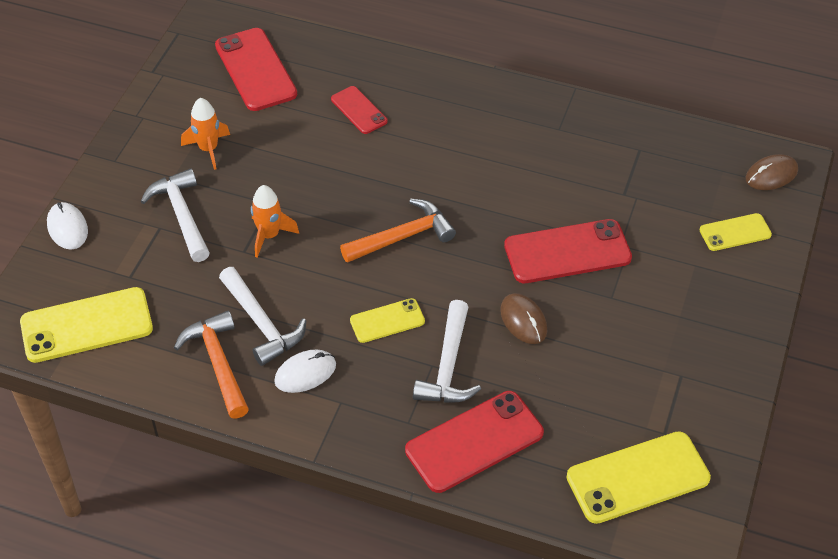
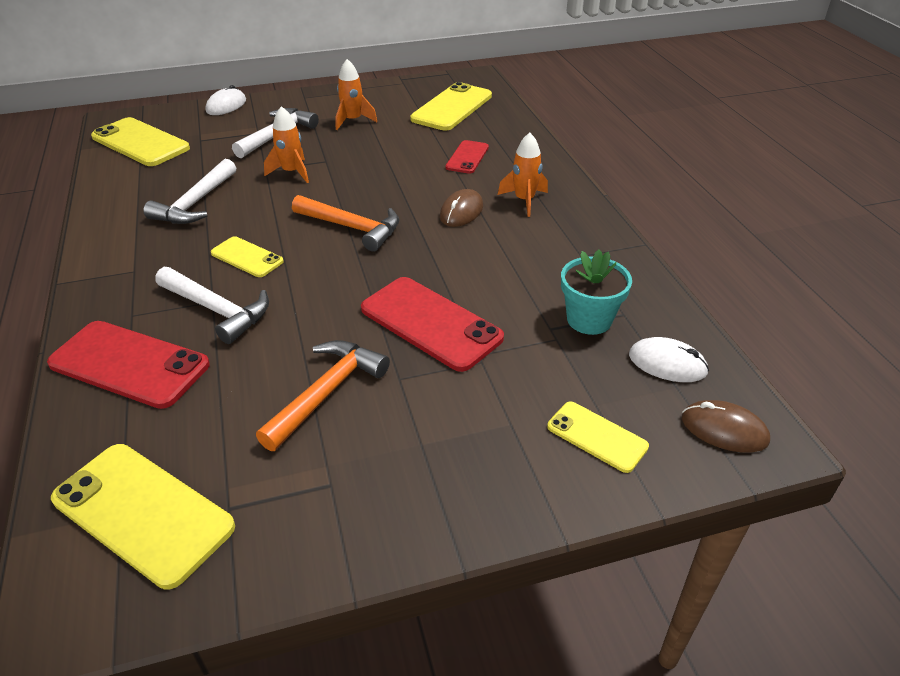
camera: 55 degrees right, 10 degrees down
orange hammer [174,311,249,419] -> orange hammer moved to [256,340,390,451]
red phone [215,28,297,111] -> yellow phone [410,82,492,131]
white mouse [274,350,336,393] -> white mouse moved to [629,337,709,382]
white hammer [413,300,481,403] -> white hammer turned 120 degrees counterclockwise [155,267,269,344]
brown mouse [500,293,547,344] -> brown mouse moved to [440,189,483,227]
none -> orange rocket [498,133,548,217]
none -> turquoise flower pot [561,249,632,335]

